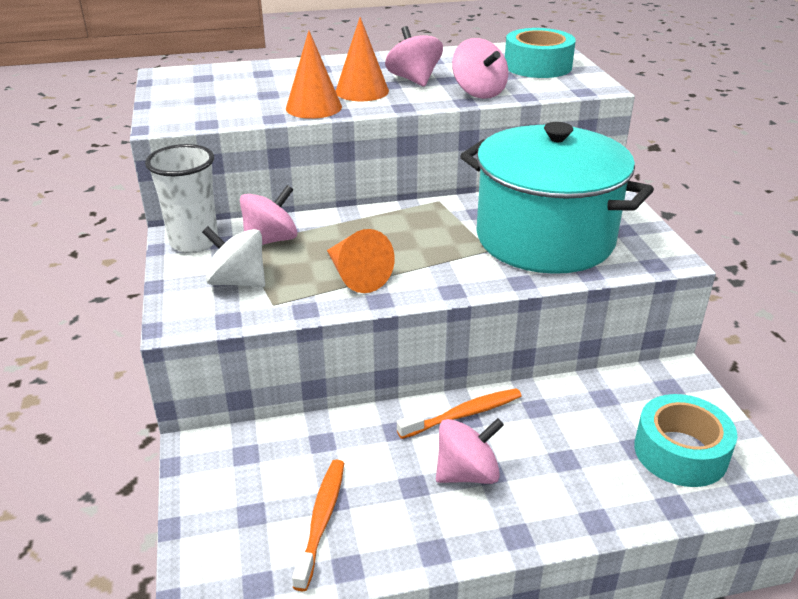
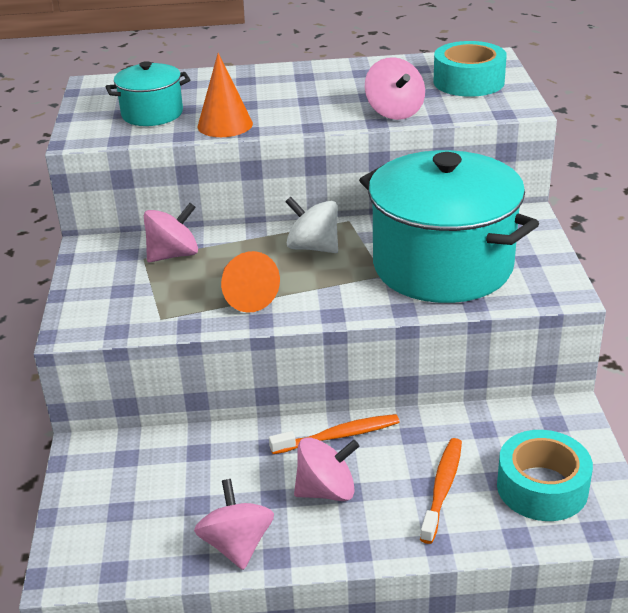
camera: 10 degrees right, 0 degrees up
white cup [145,144,218,253] -> none
white spinning top [202,226,265,287] -> white spinning top moved to [285,197,338,253]
orange toothbrush [292,460,344,591] -> orange toothbrush moved to [420,438,462,544]
orange cone [336,17,389,101] -> none
pink spinning top [385,26,443,87] -> pink spinning top moved to [194,479,274,570]
none -> turquoise pot [106,61,191,126]

